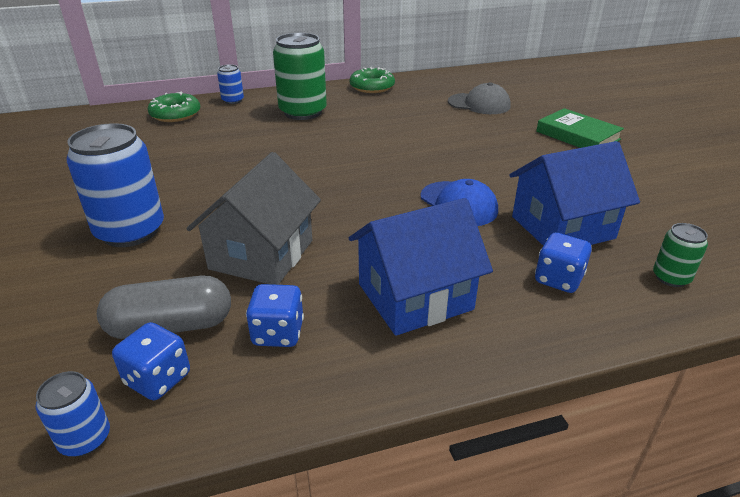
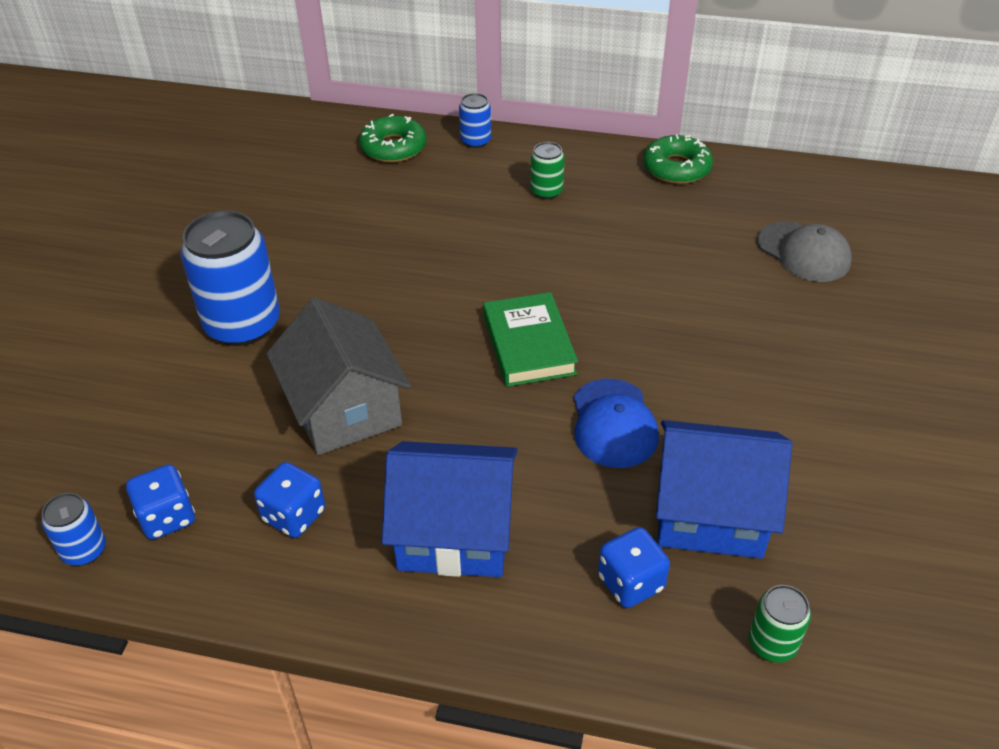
camera: 30 degrees right, 10 degrees up
grey capsule [97,276,231,339] -> none
grey house [186,152,321,285] -> grey house turned 75 degrees counterclockwise [267,297,411,455]
green can [273,33,327,120] -> green can [530,142,565,199], size x0.48
green book [536,108,624,148] -> green book moved to [483,292,578,387]

